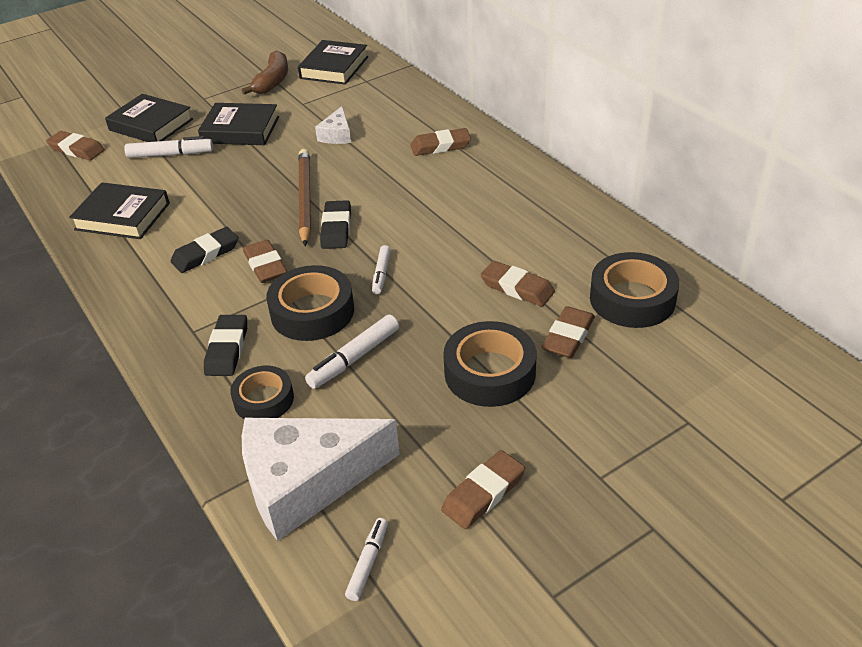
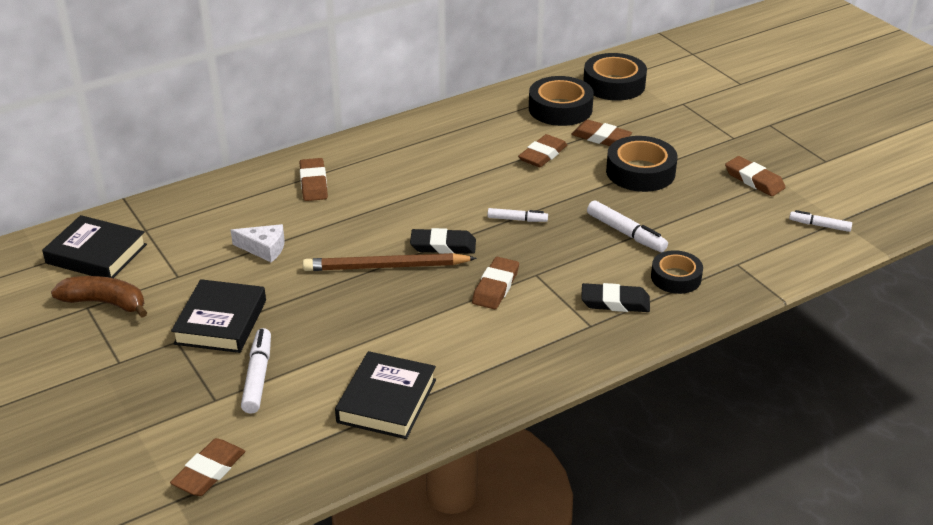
camera: 90 degrees left, 5 degrees down
black book [105,94,193,142] -> none
black eraser [171,227,238,273] -> none
white cheese [242,418,400,541] -> none
brown eraser [243,240,287,283] -> brown eraser turned 45 degrees counterclockwise [472,257,519,309]
black tape [266,265,354,341] -> black tape moved to [583,53,647,101]

